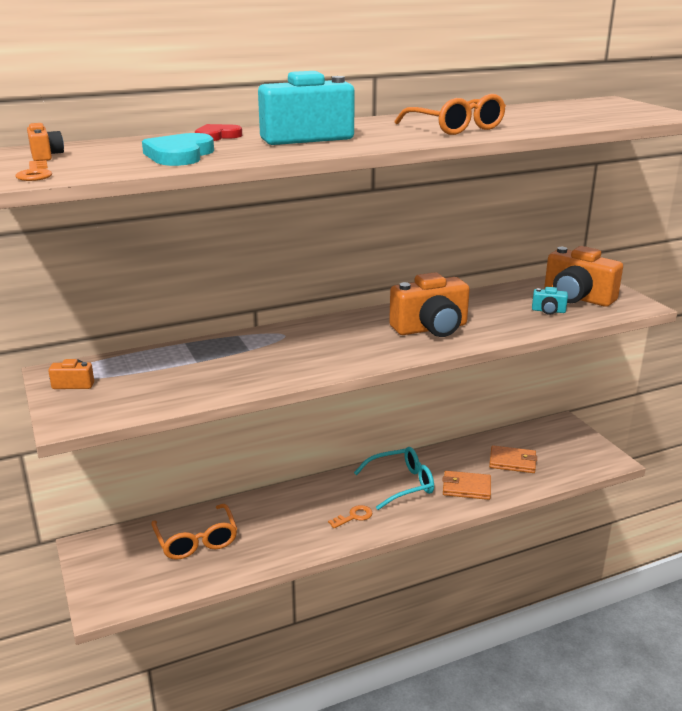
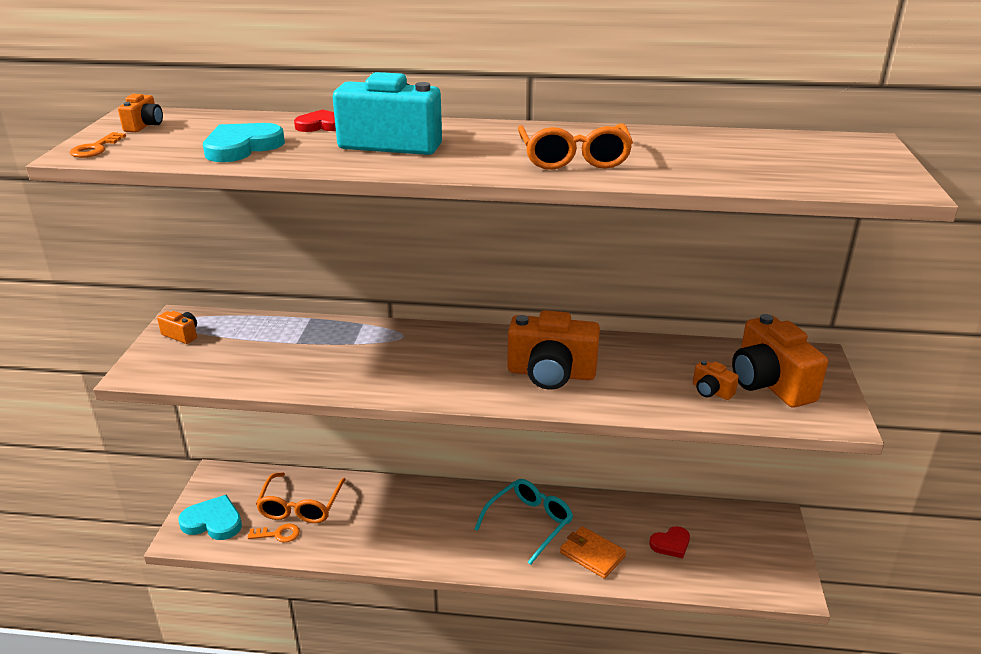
camera: 30 degrees right, 5 degrees up
orange key [328,505,372,528] -> orange key moved to [247,524,300,542]
turquoise glasses [354,447,434,510] -> turquoise glasses turned 60 degrees counterclockwise [475,479,573,565]
orange wallet [489,445,537,473] -> red heart [649,526,690,558]
turquoise camera [532,287,568,315] -> orange camera [693,360,739,400]
none -> turquoise heart [178,495,242,540]

